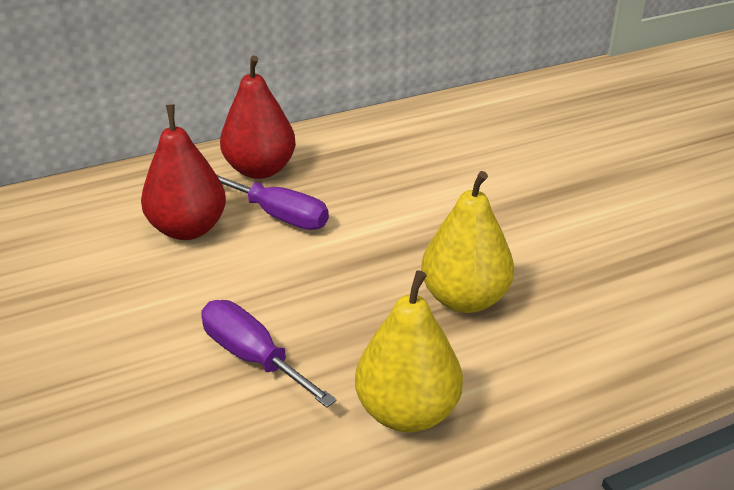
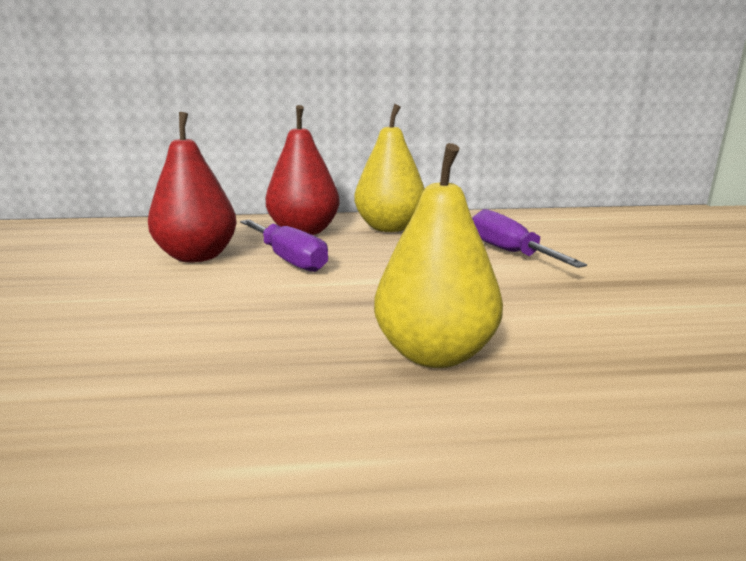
camera: 20 degrees right, 15 degrees down
purple screwdriver [201,300,337,408] -> purple screwdriver moved to [472,209,587,268]
yellow pear [355,270,463,432] -> yellow pear moved to [354,104,425,232]

